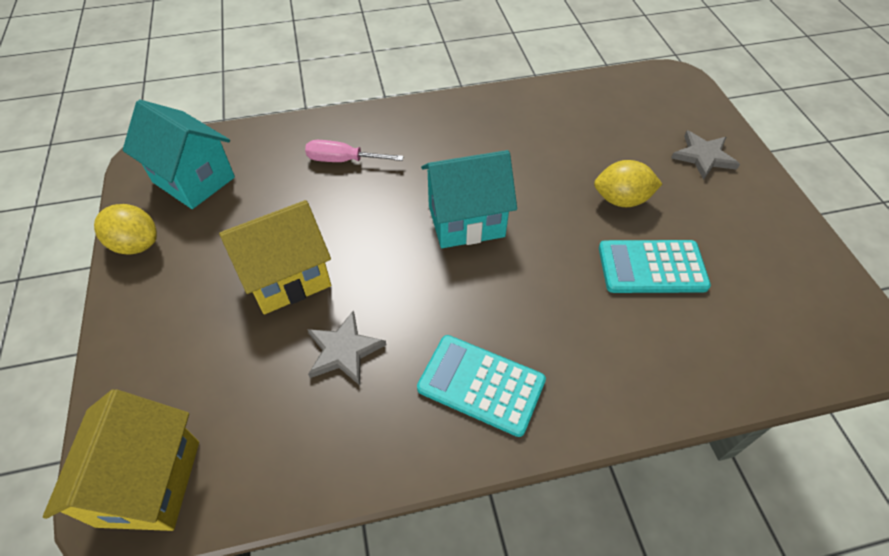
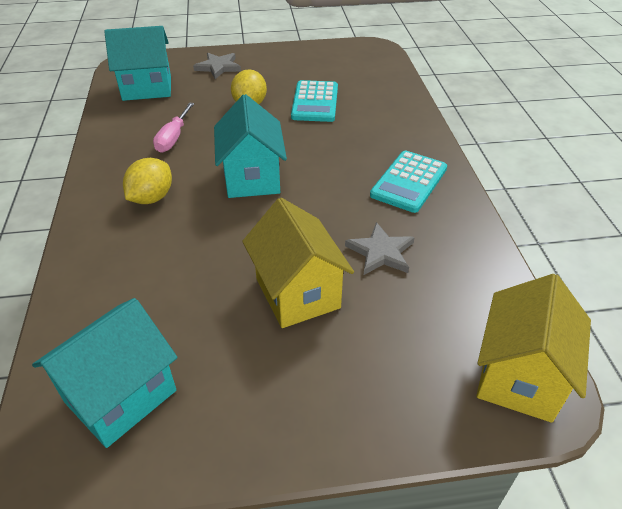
camera: 85 degrees left, 10 degrees down
yellow house [43,389,199,531] -> yellow house turned 75 degrees counterclockwise [476,274,591,423]
yellow lemon [94,204,157,255] -> yellow lemon moved to [123,158,172,204]
pink screwdriver [305,140,404,162] -> pink screwdriver moved to [153,102,194,153]
none -> turquoise house [104,26,171,101]

